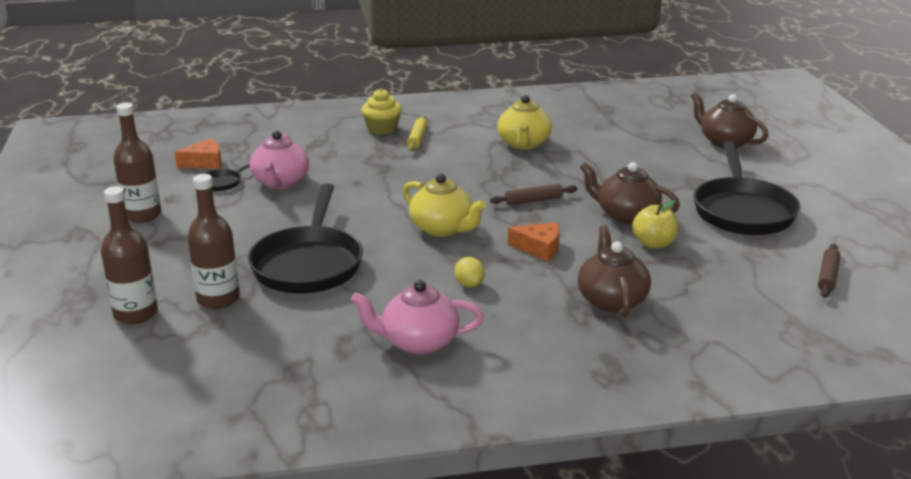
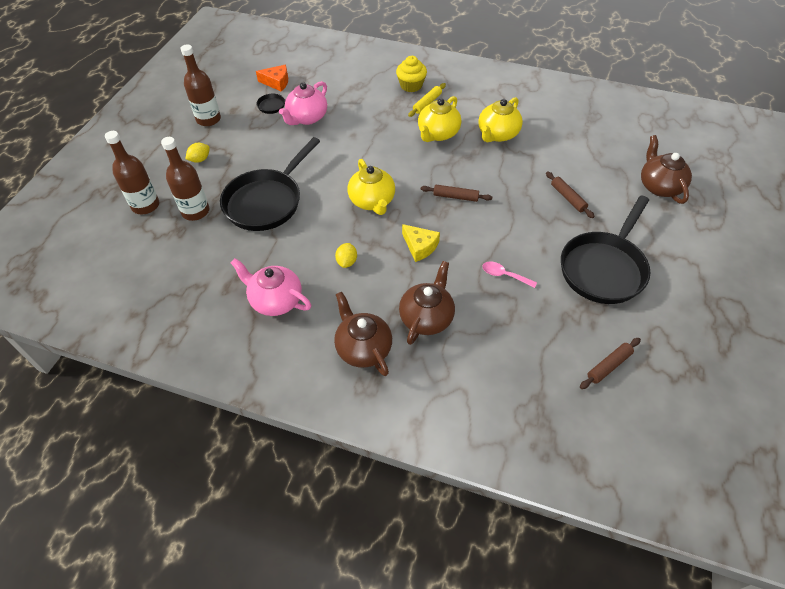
camera: 30 degrees right, 25 degrees up
orange cheese [508,222,559,262] -> yellow cheese [402,224,440,262]
brown teapot [580,162,680,224] -> brown teapot moved to [334,292,392,376]
yellow apple [632,200,678,249] -> pink spoon [482,261,537,288]
none -> yellow lemon [185,143,210,163]
none -> yellow teapot [418,96,461,142]
none -> brown rolling pin [546,171,595,218]

